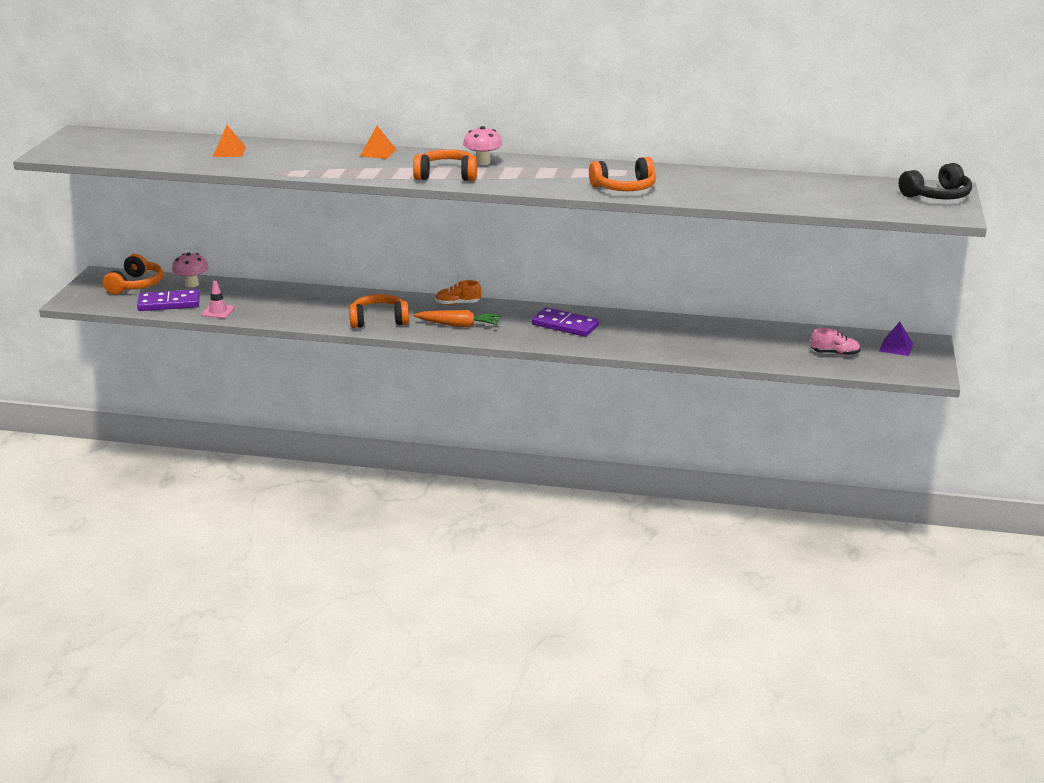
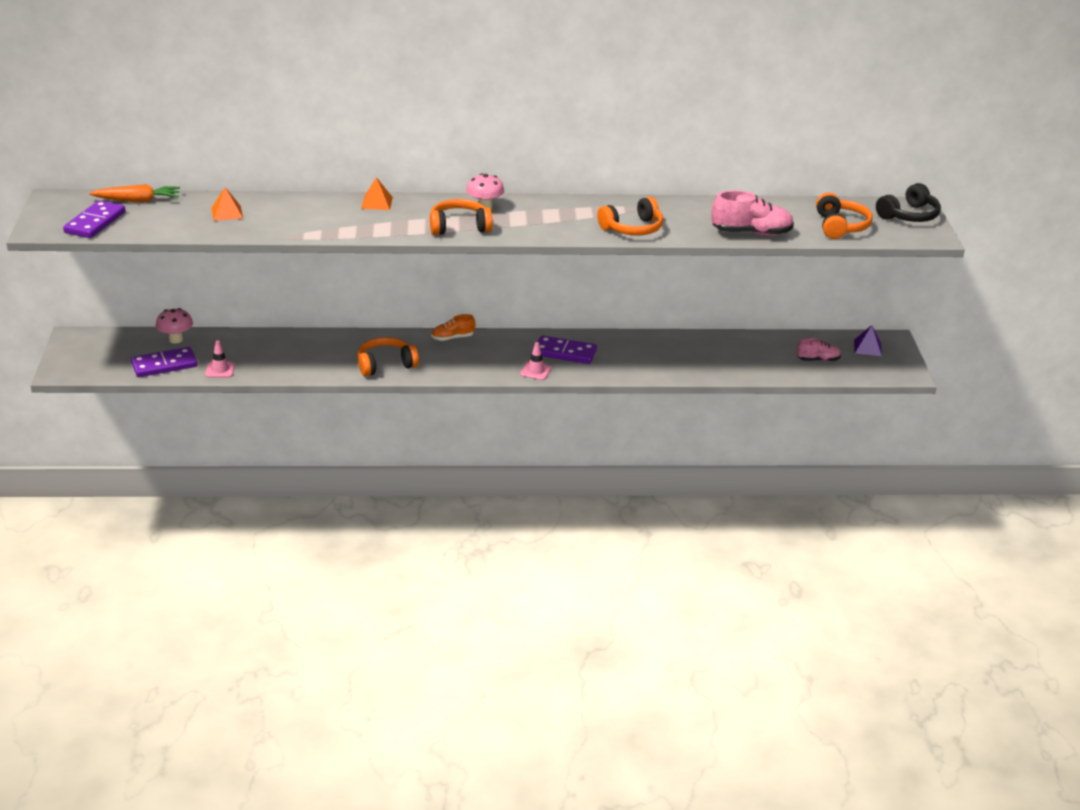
camera: 15 degrees left, 5 degrees up
orange headphones [103,254,163,294] -> orange headphones moved to [816,193,873,239]
orange carrot [414,310,501,327] -> orange carrot moved to [89,184,180,202]
none -> purple domino [63,200,125,238]
none -> pink traffic cone [520,342,552,380]
none -> pink shoe [711,191,794,236]

